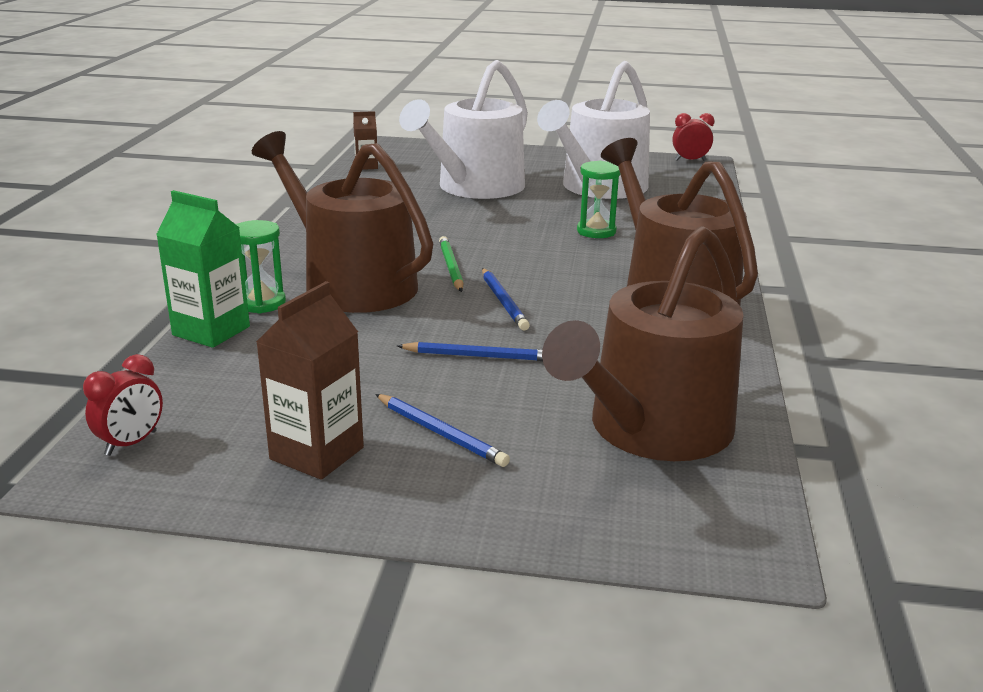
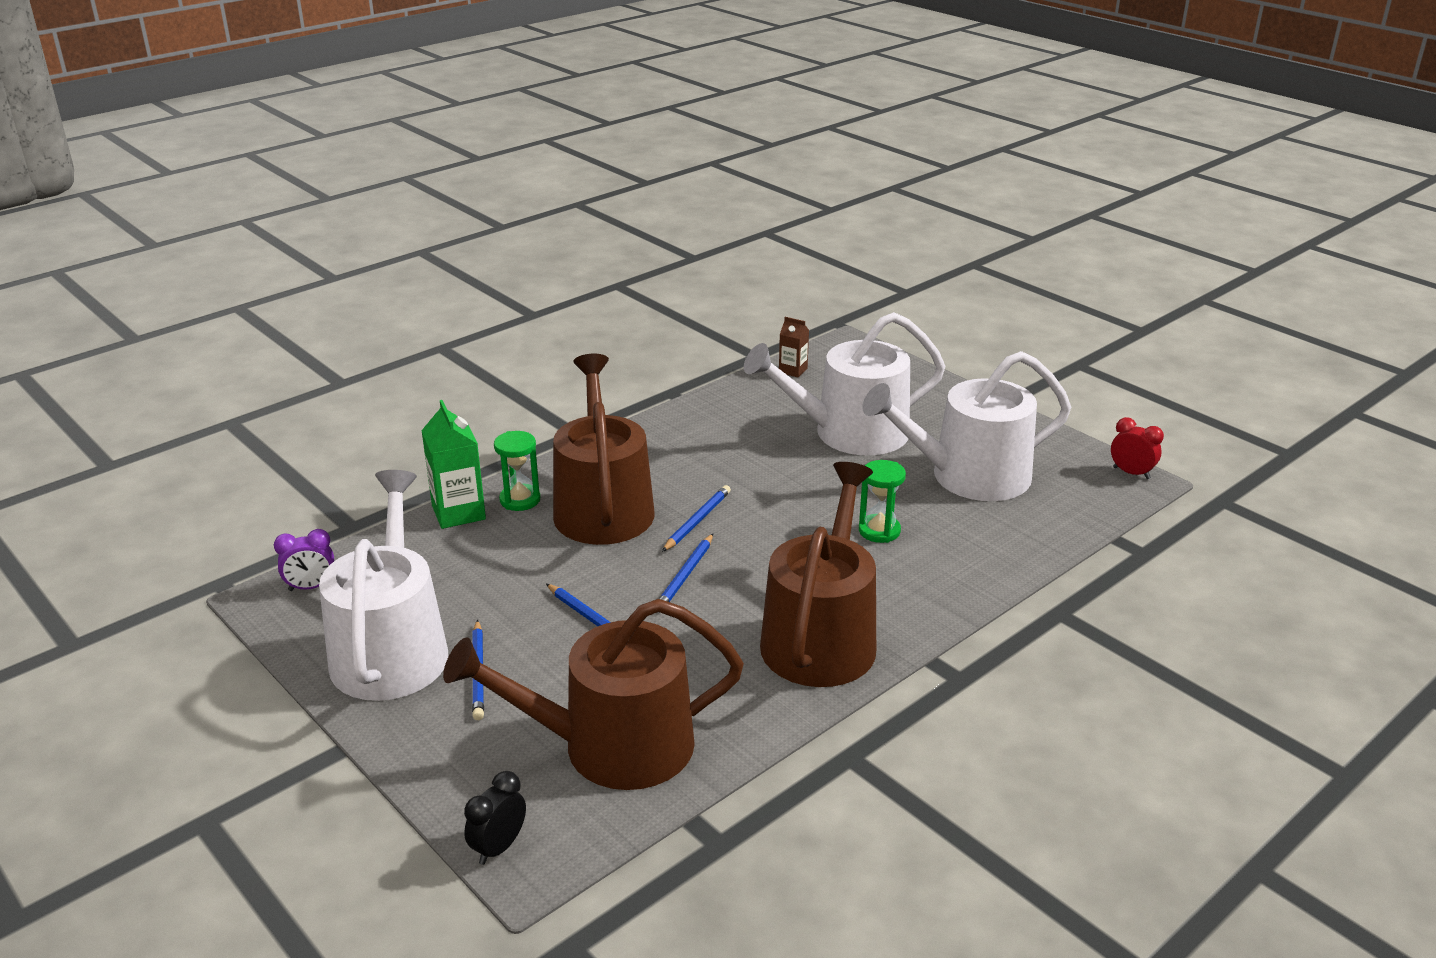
camera: 40 degrees right, 5 degrees up
red clock [83,354,163,456] -> purple clock [274,529,334,591]
brown carton [256,281,364,480] -> white watering can [319,470,448,701]
green pencil [439,236,464,292] -> blue pencil [662,485,731,552]
none -> black clock [464,771,526,865]

